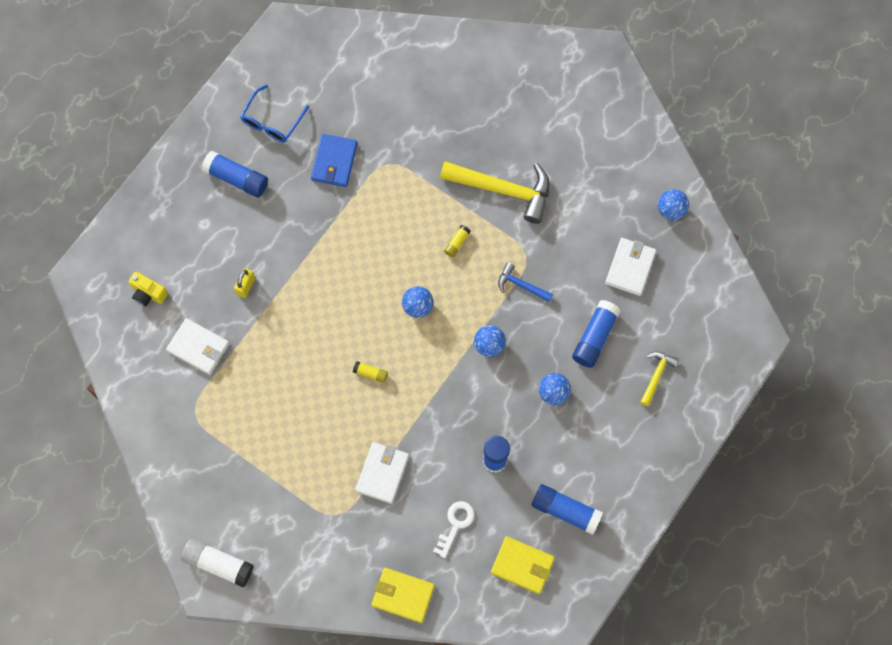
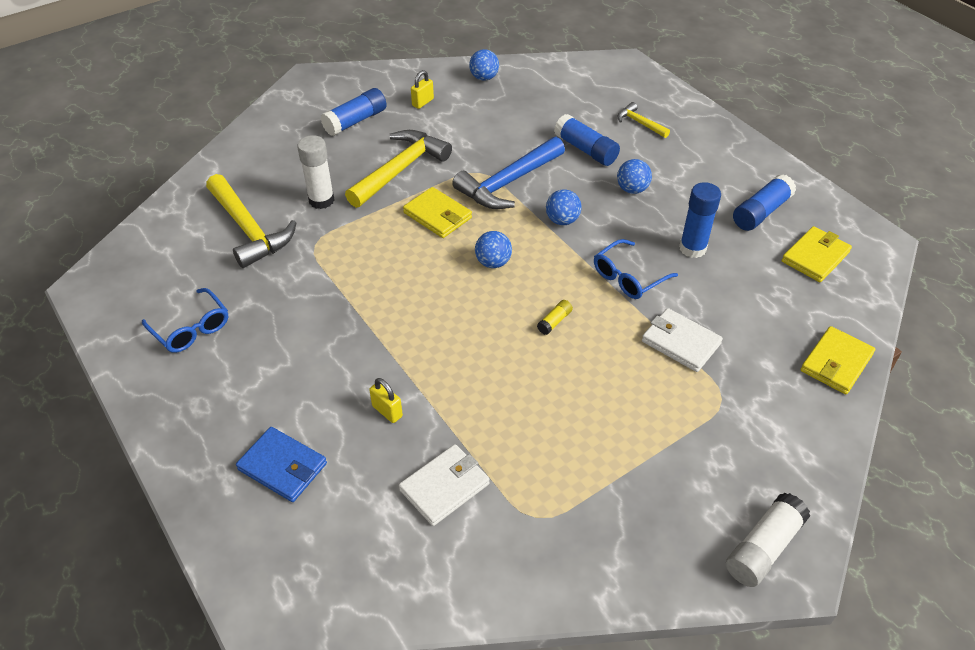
camera: 70 degrees left, 25 degrees down
yellow camera [129,272,168,307] -> none
blue glue stick [202,151,268,198] -> blue glue stick moved to [320,88,387,136]
blue wallet [311,134,358,187] -> blue wallet moved to [236,427,327,502]
white key [433,501,475,558] -> none
yellow glue stick [444,225,471,257] -> yellow wallet [403,187,472,238]
blue hammer [498,262,553,302] -> blue hammer [452,137,565,209], size x1.99
white wallet [605,238,656,296] -> none
none -> yellow hammer [206,174,296,268]
none -> white glue stick [297,135,335,209]
none -> yellow padlock [411,70,434,109]
none -> blue glasses [594,239,678,299]

